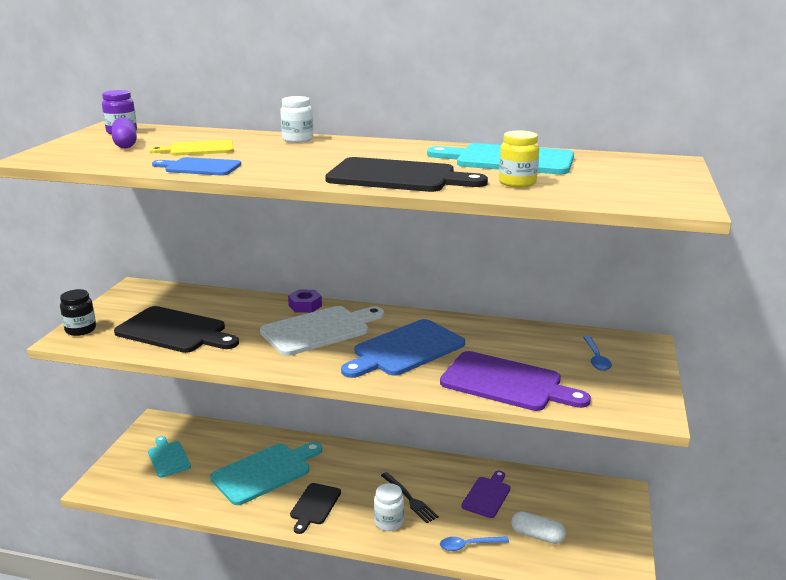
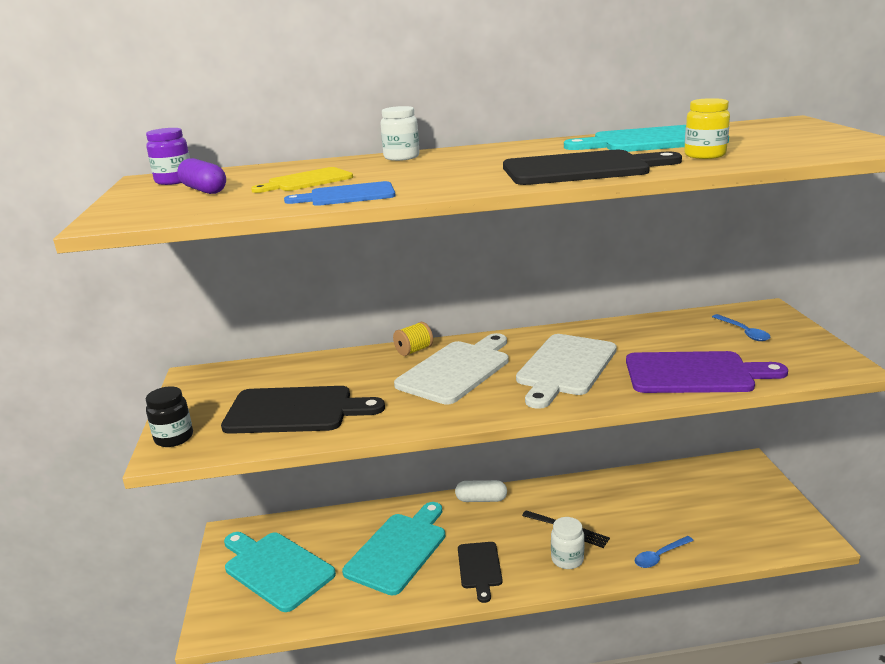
camera: 20 degrees left, 0 degrees up
turquoise cutting board [148,436,191,477] -> turquoise cutting board [224,532,336,612], size x1.71
purple nut [288,290,322,313] -> yellow spool [393,322,433,356]
blue cutting board [341,319,465,378] -> white cutting board [516,334,617,409]
purple cutting board [461,471,511,518] -> none
white capsule [511,511,566,544] -> white capsule moved to [455,480,507,502]

